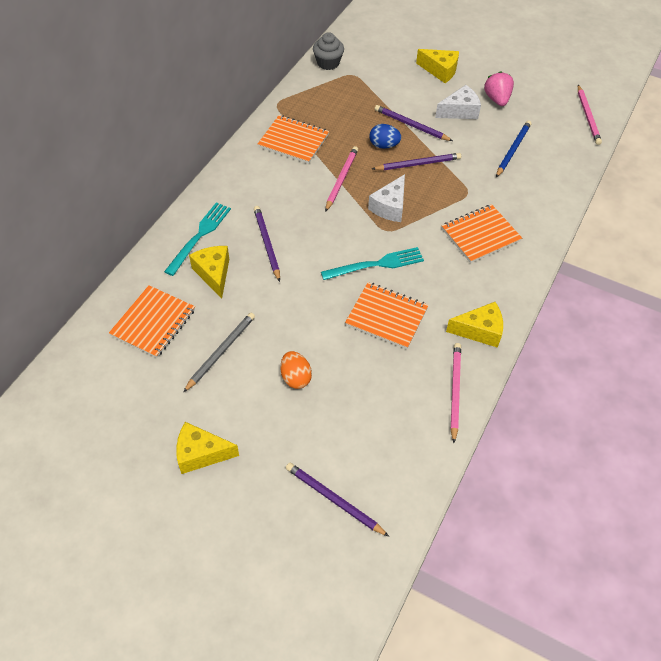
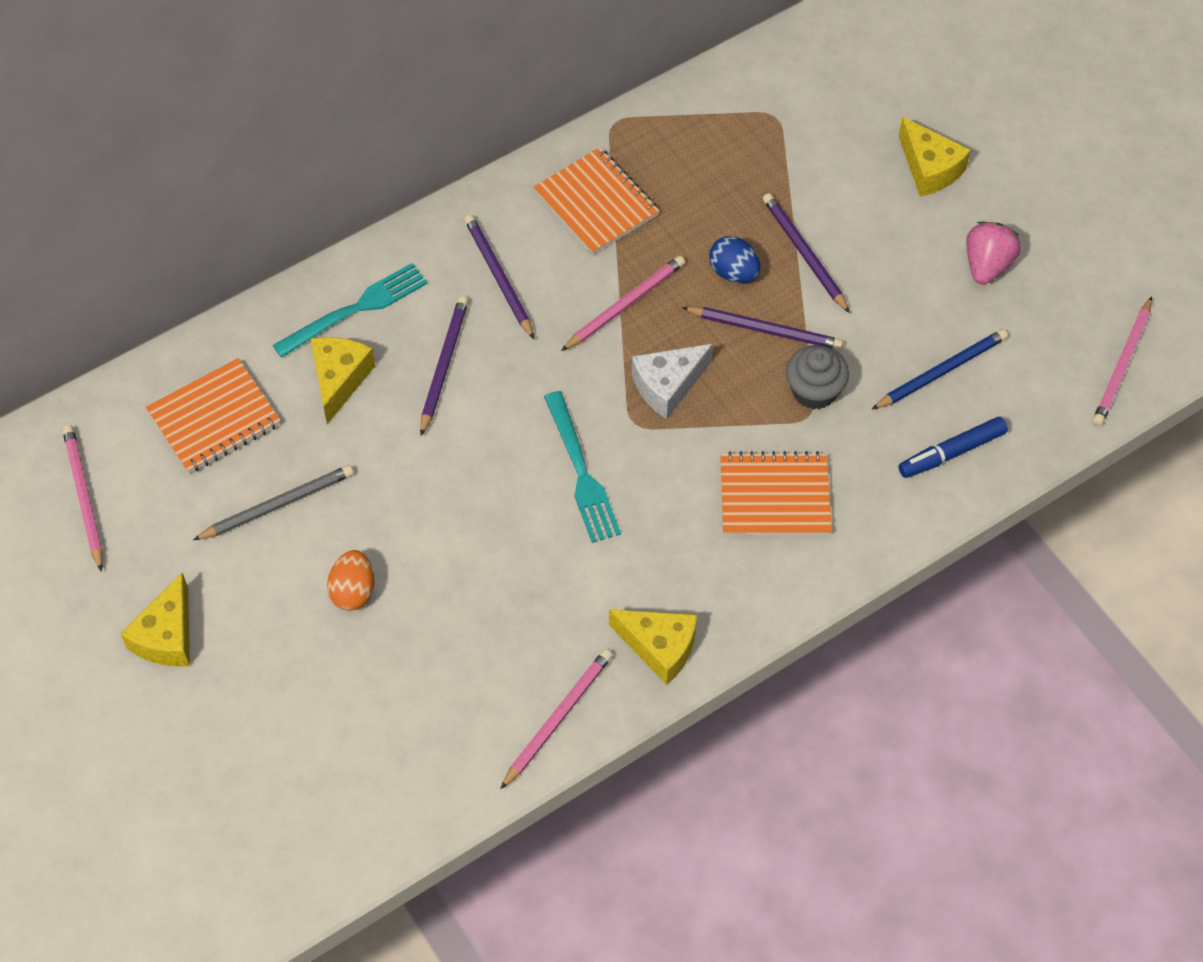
camera: 30 degrees right, 5 degrees up
yellow cheese [176,422,239,474] -> yellow cheese turned 105 degrees counterclockwise [120,573,190,667]
purple pencil [286,462,389,536] -> purple pencil moved to [464,215,534,339]
grey cupcake [313,32,344,70] -> grey cupcake moved to [786,345,849,410]
turquoise fork [321,247,424,280] -> turquoise fork turned 60 degrees clockwise [544,391,621,543]
orange notebook [345,282,429,349] -> none
white cheese [435,85,481,119] -> none
none -> pink pencil [62,425,103,572]
none -> blue marker [898,417,1008,478]

